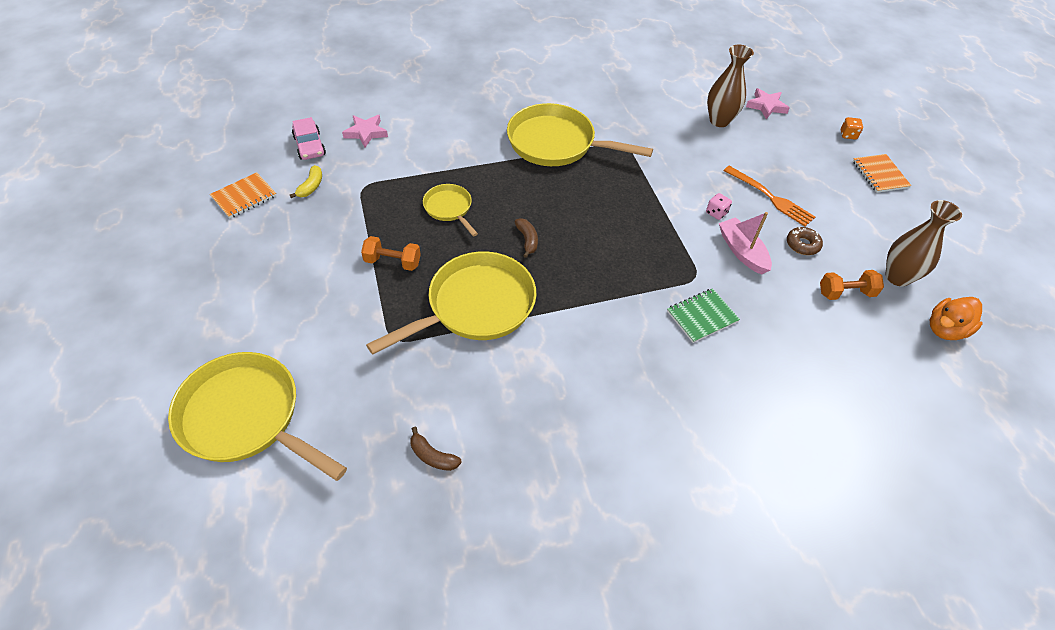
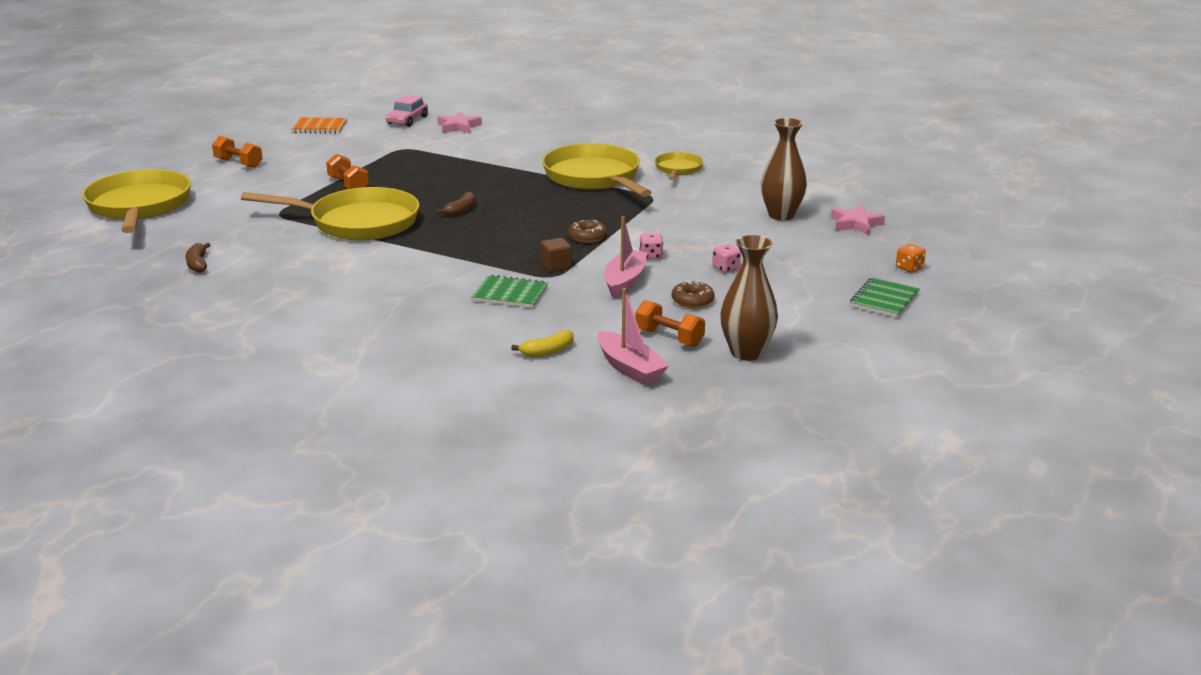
camera: 45 degrees right, 25 degrees down
yellow banana [290,165,322,198] -> yellow banana moved to [511,330,574,357]
yellow pan [423,184,478,237] -> yellow pan moved to [655,152,704,180]
orange fork [723,166,815,226] -> pink dice [712,244,741,273]
orange notebook [853,154,911,193] -> green notebook [850,277,920,318]
orange duck [930,297,983,340] -> none
none -> orange dumbbell [212,136,263,168]
none -> brown cube [540,238,572,272]
none -> brown donut [568,220,607,243]
none -> pink boat [597,288,669,385]

